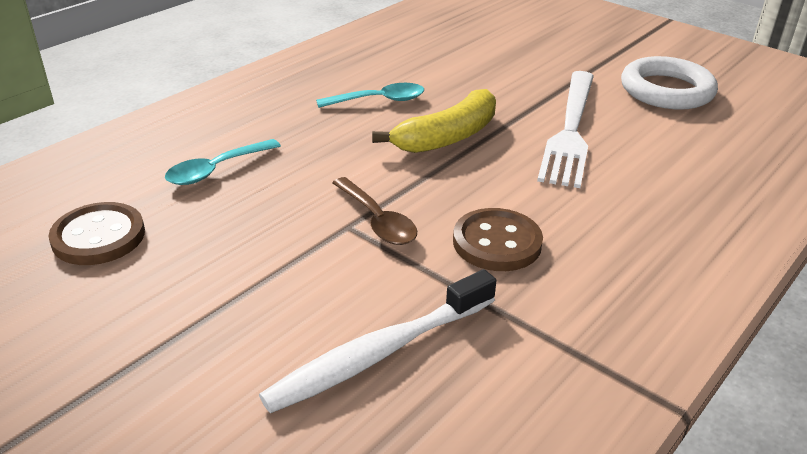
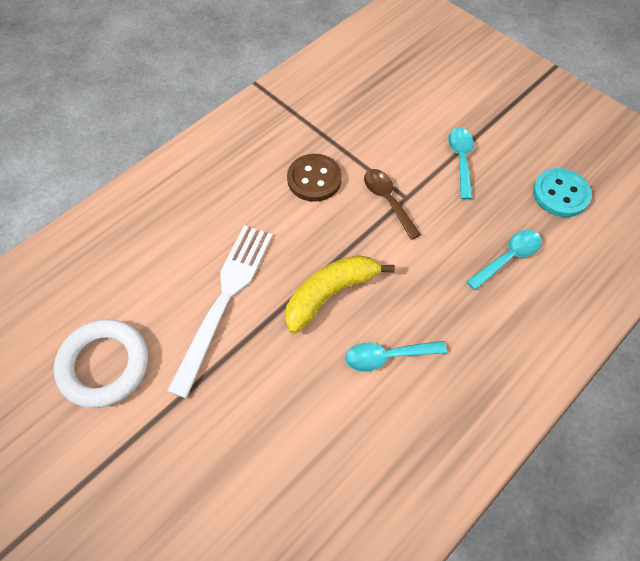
camera: 175 degrees left, 25 degrees up
brown button [49,202,145,265] -> turquoise button [533,168,592,217]
white toothbrush [259,269,496,413] -> none
none -> turquoise spoon [448,128,473,199]

